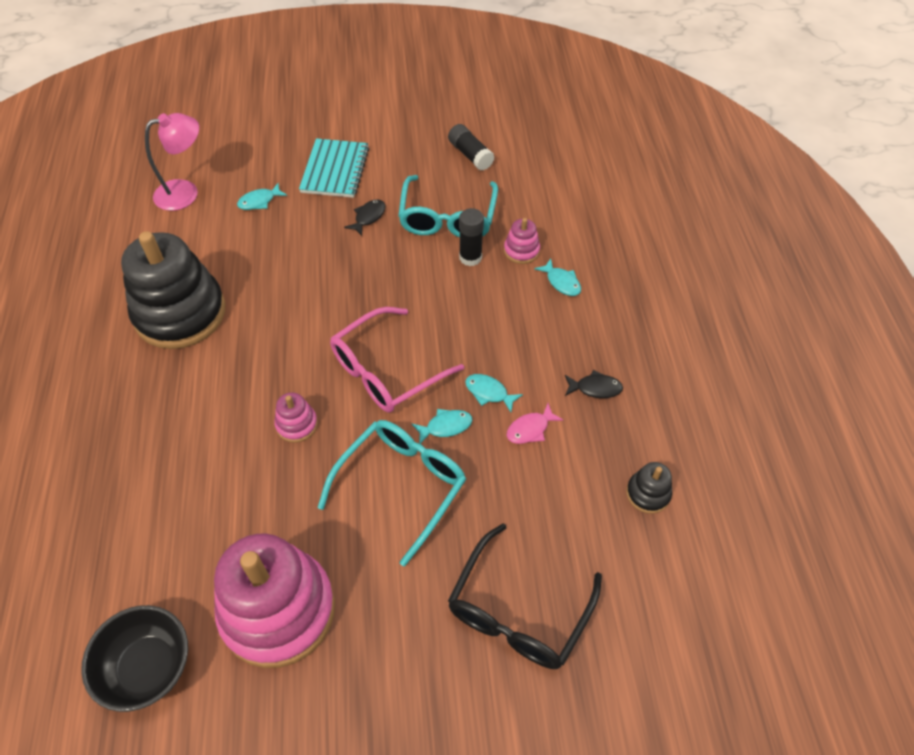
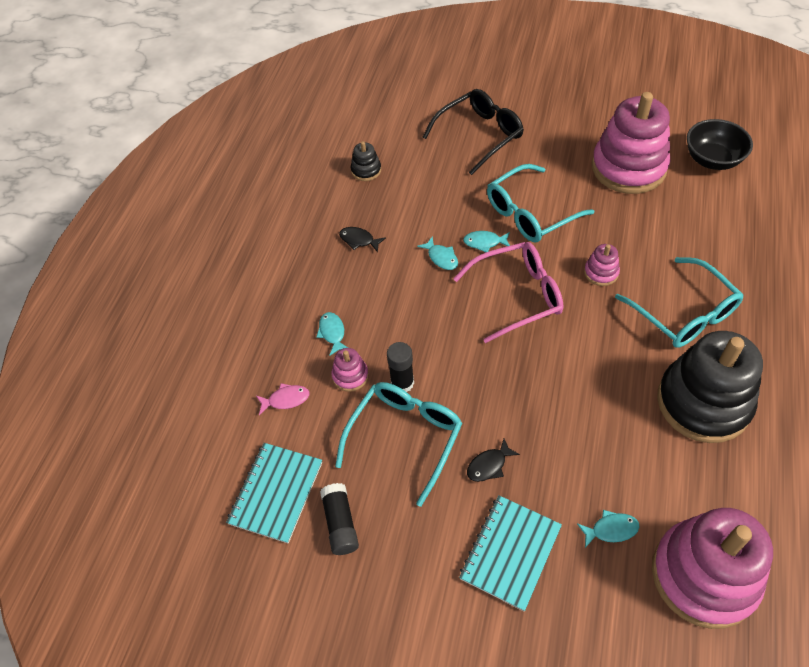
camera: 155 degrees left, 0 degrees up
pink lamp [145,113,199,211] -> pink stacking toy [652,508,773,629]
pink fish [507,403,563,444] -> pink fish moved to [256,383,310,415]
none -> turquoise notebook [226,443,322,543]
none -> turquoise glasses [615,257,743,348]

